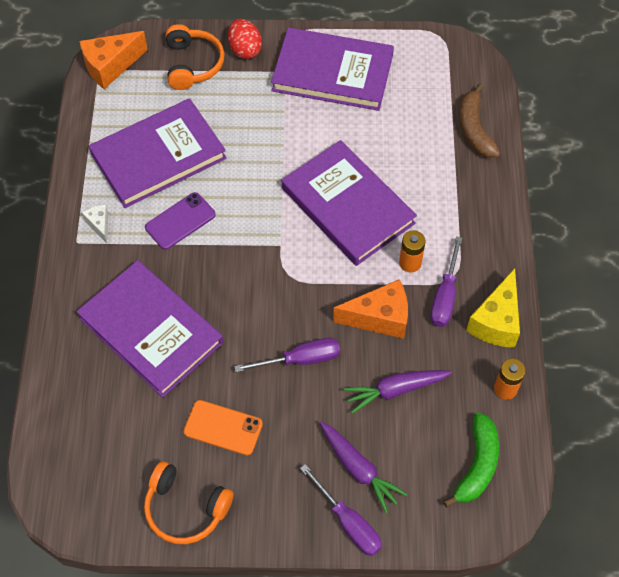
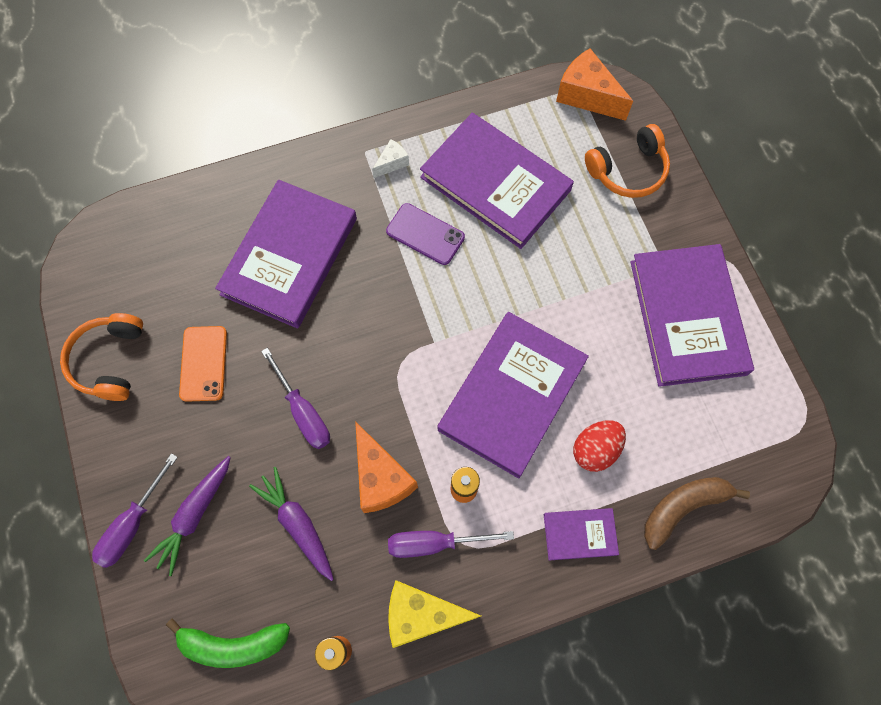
camera: 70 degrees right, 10 degrees up
red egg [228,19,262,59] -> red egg moved to [573,420,626,472]
none -> purple book [544,508,619,561]

